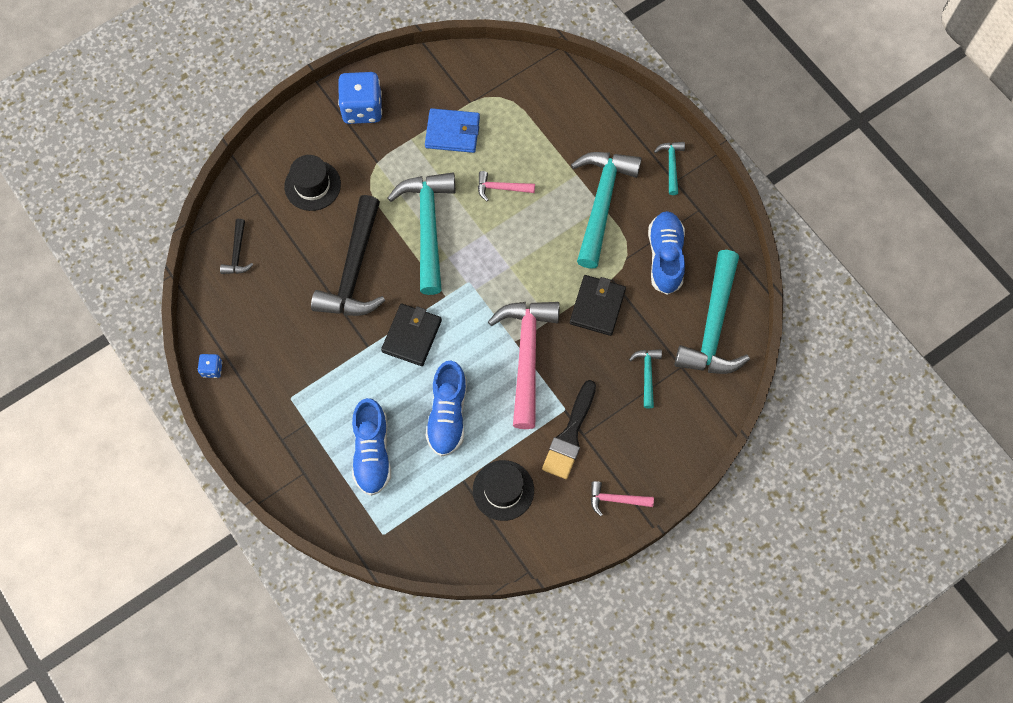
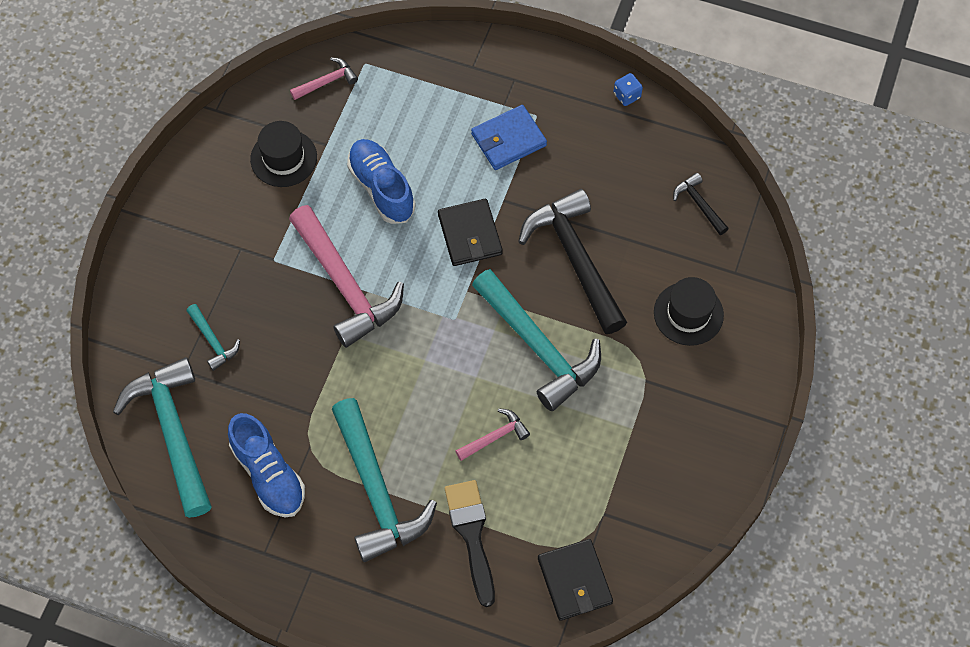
camera: 145 degrees right, 5 degrees down
blue dice [338,72,382,124] -> none
blue shoe [352,398,391,496] -> none
blue wallet [425,108,480,153] -> blue wallet moved to [471,105,547,170]
black brush [542,380,596,479] -> black brush moved to [445,480,495,607]
black wallet [570,275,626,336] -> black wallet moved to [538,539,613,621]
pink hammer [591,481,654,516] -> pink hammer moved to [290,57,358,100]
turquoise hammer [654,142,685,195] -> none

